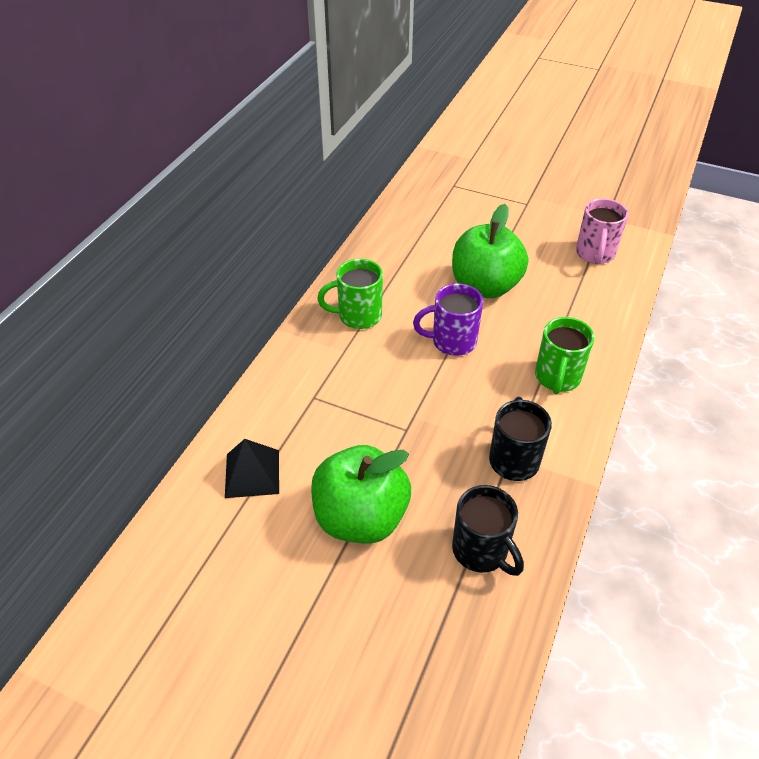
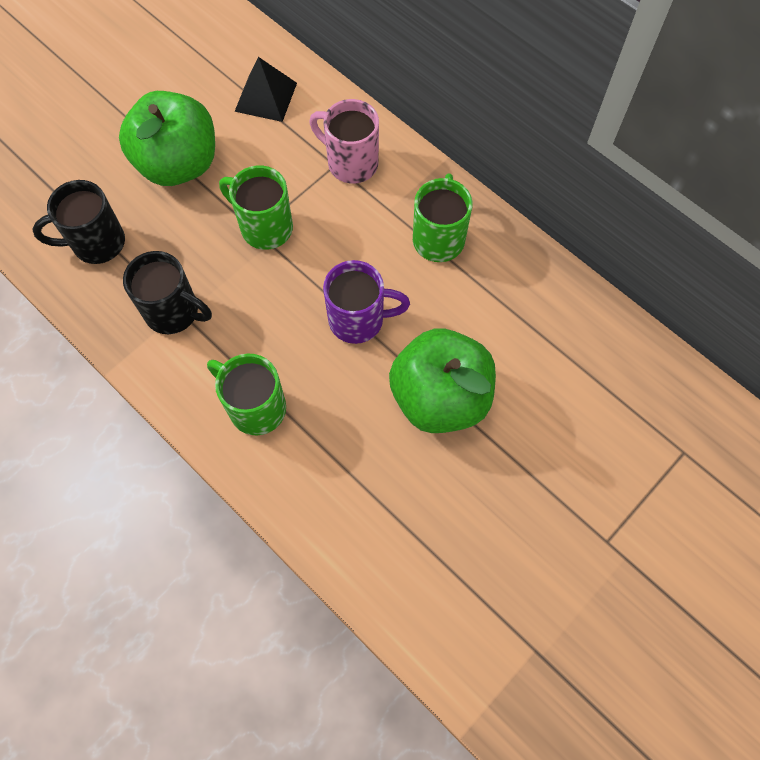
camera: 110 degrees right, 20 degrees up
purple mug [413,283,483,356] -> purple mug turned 75 degrees clockwise [323,260,410,344]
pink mug [576,198,628,264] -> pink mug moved to [310,99,379,184]
none -> green mug [219,165,293,250]

